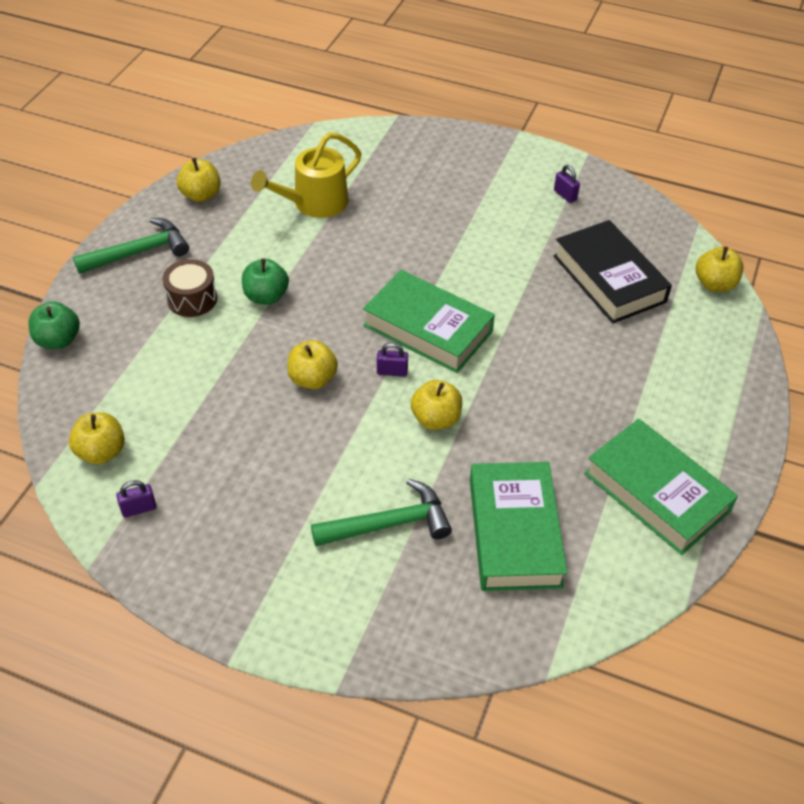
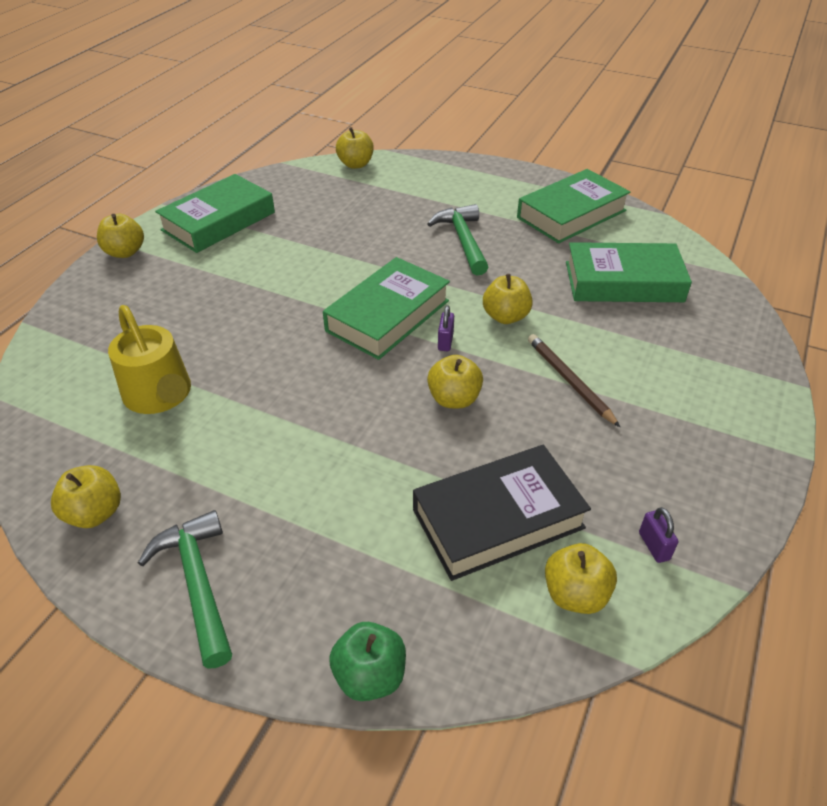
camera: 85 degrees left, 5 degrees down
brown drum [162,259,217,317] -> none
green apple [242,259,289,305] -> none
green hammer [311,479,452,547] -> green hammer moved to [427,204,488,276]
black book [553,220,672,323] -> black book moved to [413,445,591,581]
purple padlock [554,165,580,203] -> green book [155,174,275,253]
none -> yellow apple [97,214,144,258]
none -> brown pencil [528,334,620,427]

